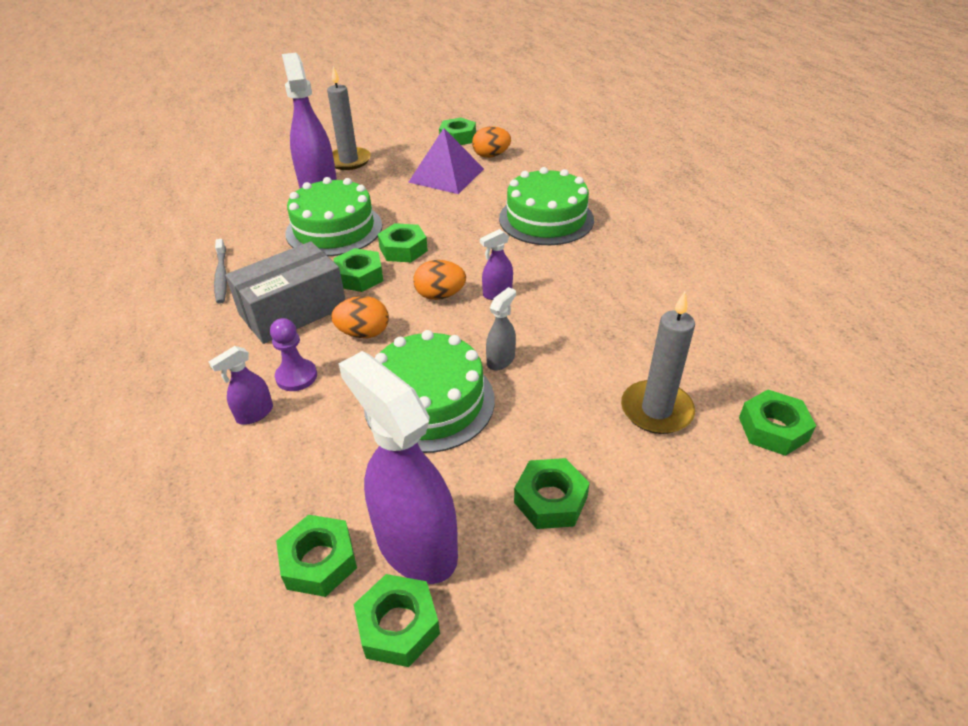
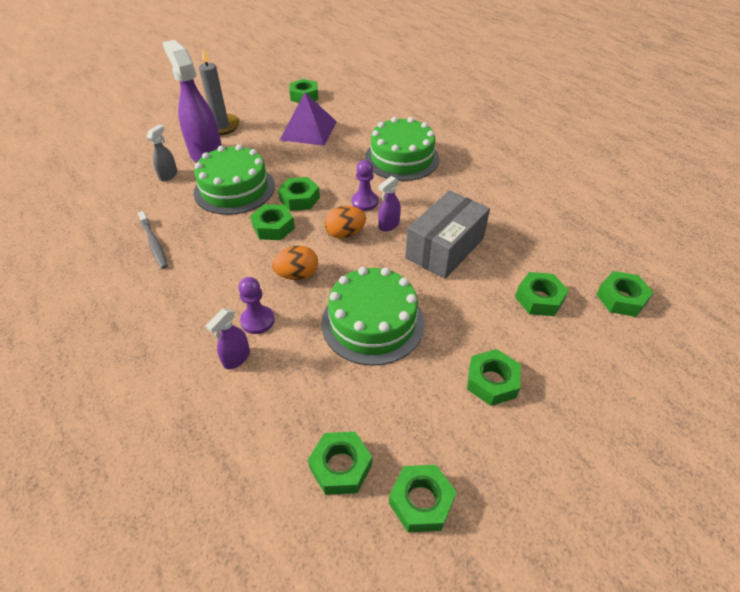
camera: 15 degrees left, 5 degrees up
grey box [225,241,346,344] -> grey box moved to [405,190,490,279]
purple spray bottle [339,351,458,584] -> none
orange egg [472,126,511,158] -> none
grey spray bottle [486,287,516,371] -> grey spray bottle moved to [147,125,177,181]
grey candle [621,292,695,434] -> green nut [515,272,569,316]
none -> purple pawn [352,160,378,211]

